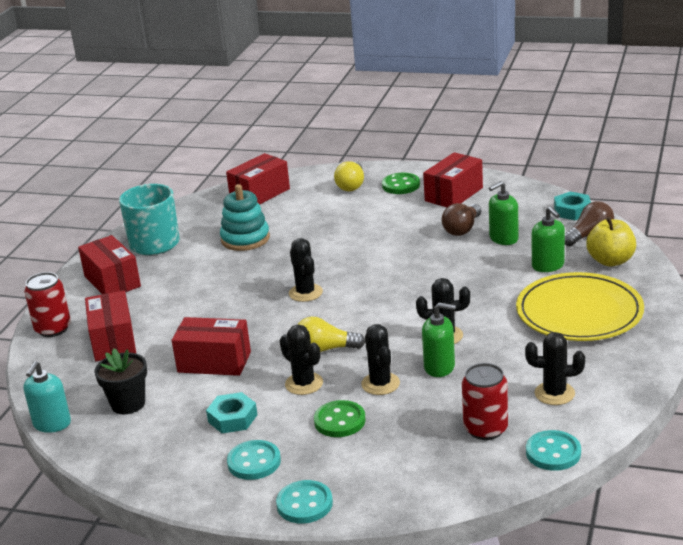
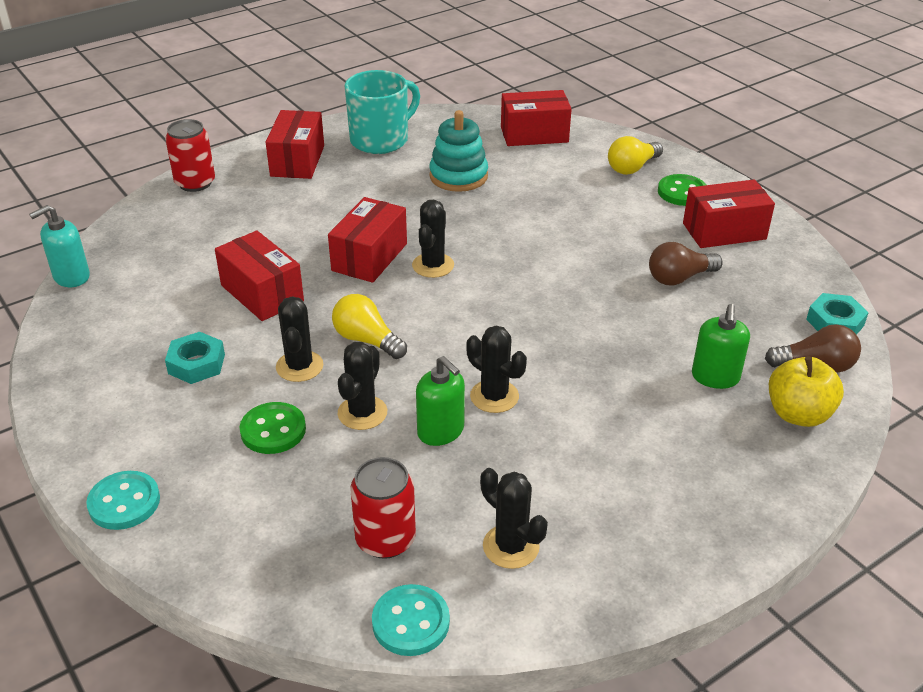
camera: 35 degrees right, 10 degrees up
red box [85,291,136,361] -> red box moved to [328,197,407,283]
black flower pot [94,348,147,414] -> none
turquoise button [227,440,281,480] -> none
green soap dispenser [489,181,519,245] -> none
yellow plate [516,272,644,341] -> none

